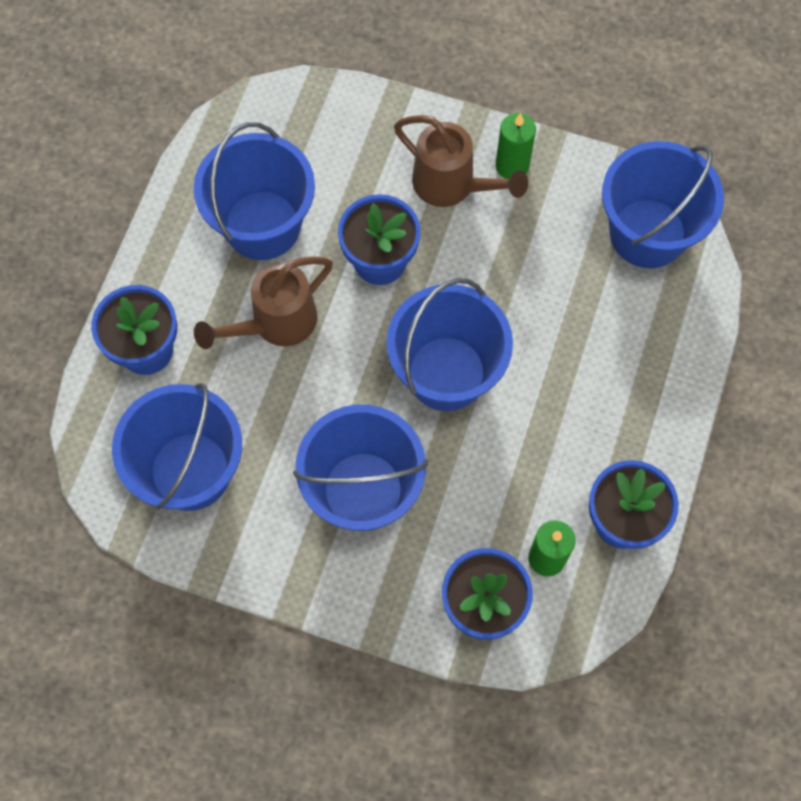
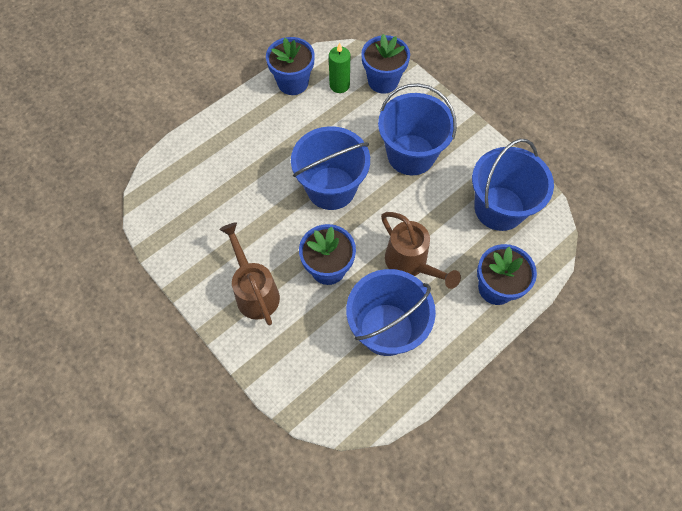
camera: 150 degrees left, 5 degrees down
brown watering can [194,256,333,349] -> brown watering can turned 60 degrees clockwise [381,212,461,289]
green candle [496,113,536,179] -> none
blue bucket [602,141,724,268] -> none

